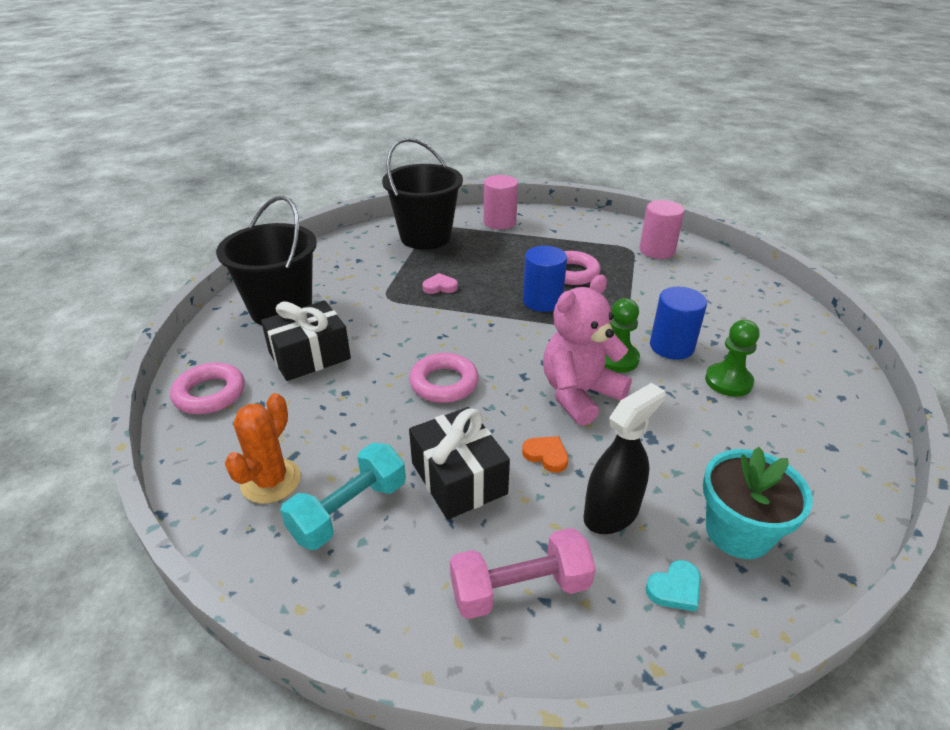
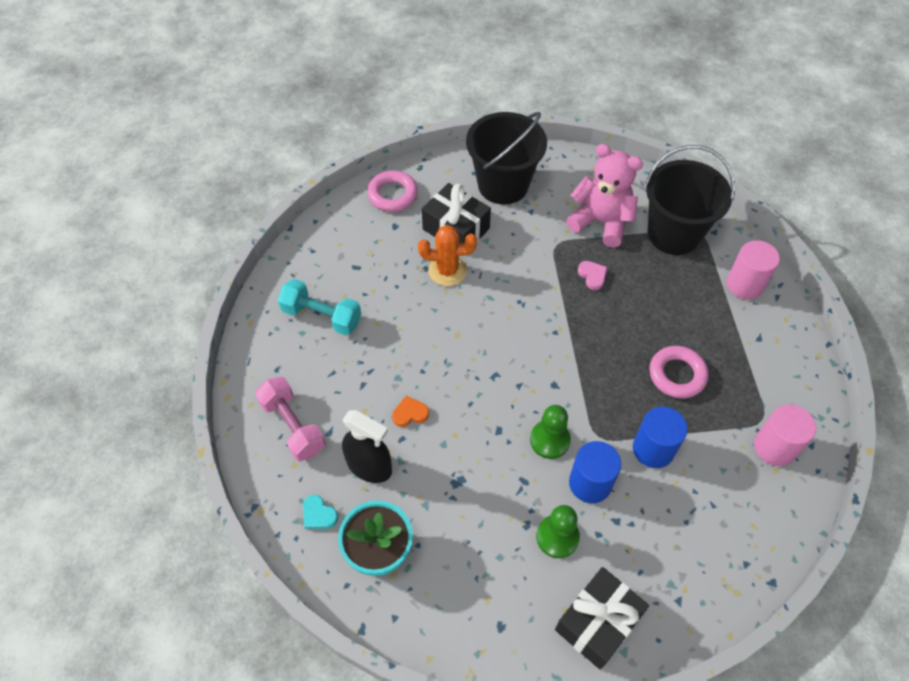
camera: 70 degrees right, 20 degrees up
orange cactus [225,393,301,504] -> orange cactus moved to [418,225,477,286]
pink ring [409,353,479,403] -> none
black gift [409,407,510,520] -> black gift moved to [555,567,649,670]
orange heart [522,436,568,473] -> orange heart turned 120 degrees counterclockwise [392,396,429,427]
blue cylinder [523,246,567,312] -> blue cylinder moved to [633,407,688,468]
pink teddy bear [543,275,632,426] -> pink teddy bear moved to [566,144,643,248]

